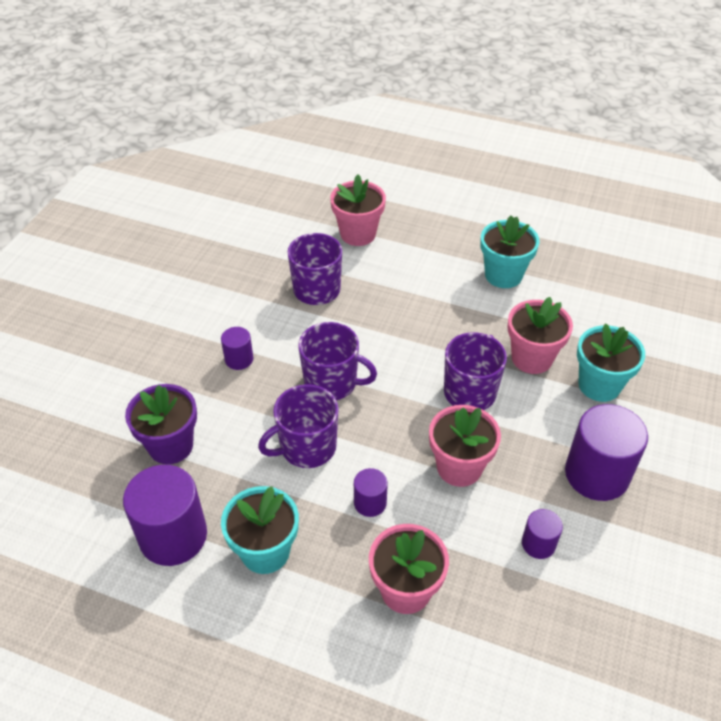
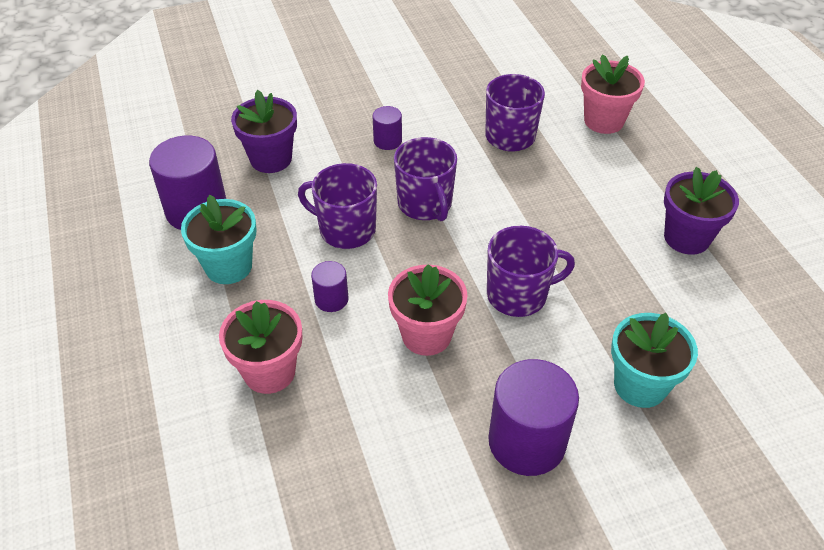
camera: 50 degrees right, 0 degrees up
turquoise flower pot [480,216,539,288] -> purple flower pot [664,167,739,255]
pink flower pot [507,297,573,374] -> none
purple cylinder [522,509,563,559] -> none

